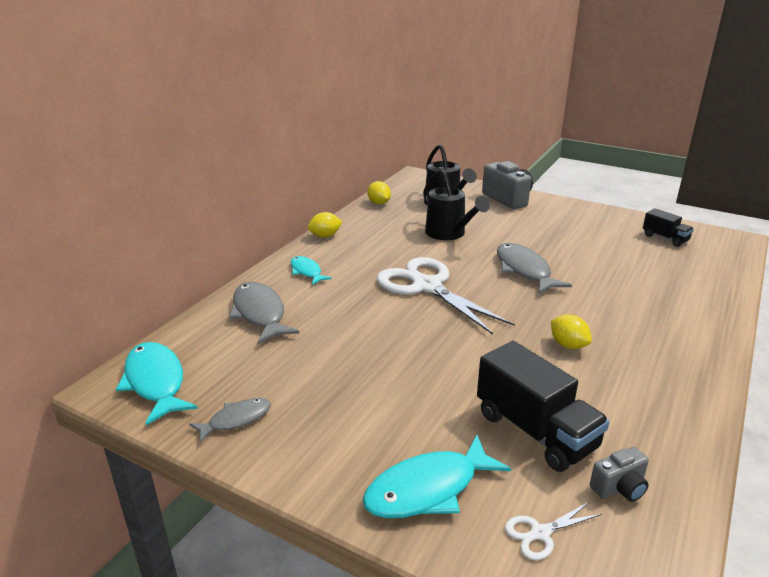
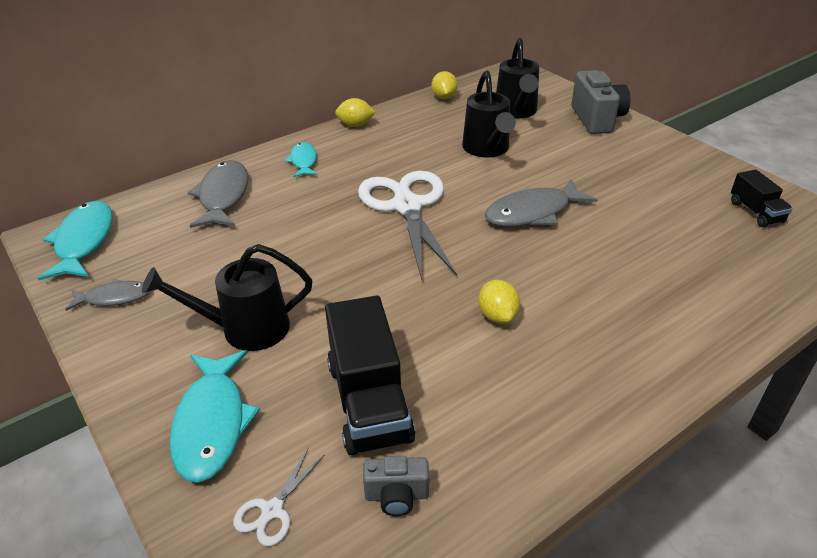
camera: 25 degrees right, 10 degrees up
turquoise fish [362,435,511,518] -> turquoise fish turned 90 degrees counterclockwise [169,350,260,483]
grey fish [497,243,572,294] -> grey fish turned 120 degrees counterclockwise [485,179,598,227]
white scissors [505,502,602,560] -> white scissors turned 60 degrees counterclockwise [233,449,324,546]
none -> black watering can [142,244,312,351]

